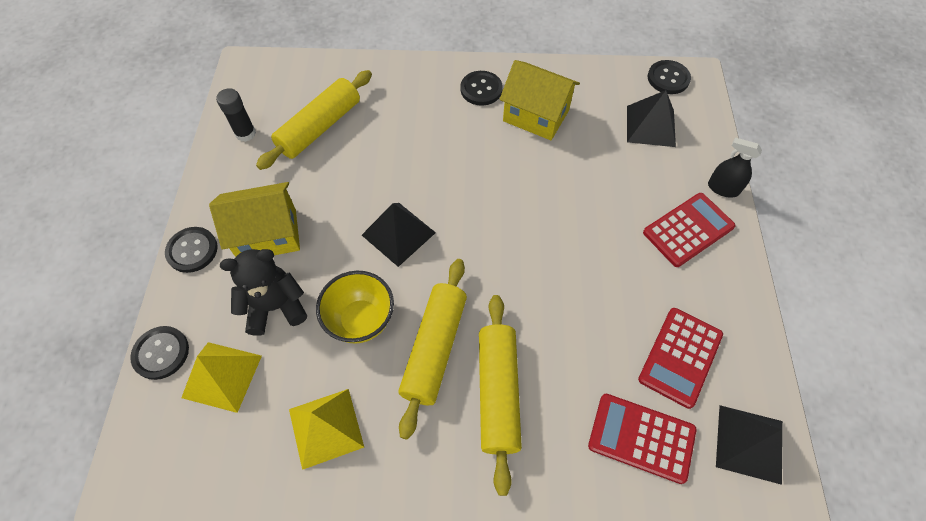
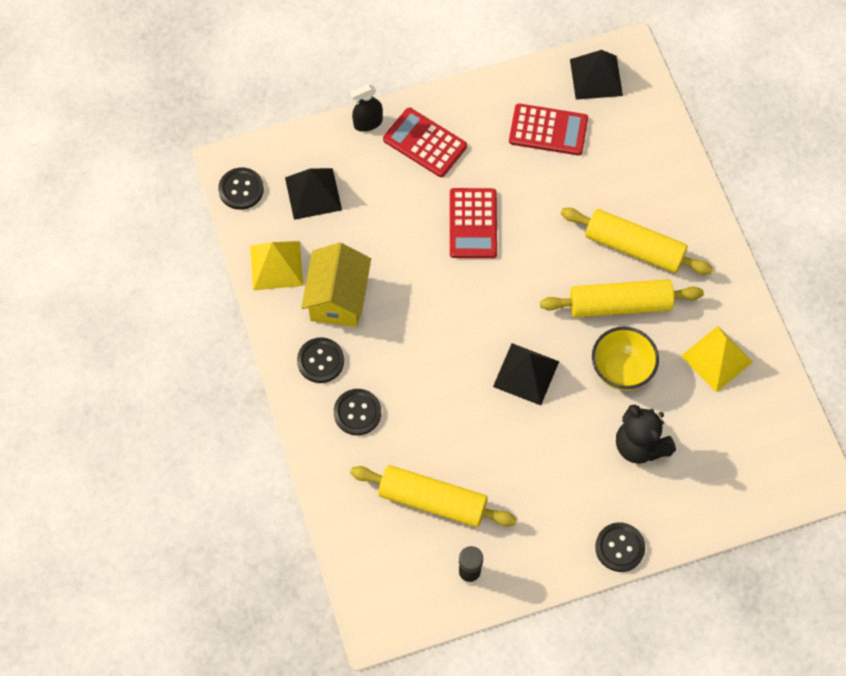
camera: 110 degrees left, 5 degrees up
black button [130,326,189,380] -> black button moved to [334,389,381,435]
yellow pyramid [181,342,262,413] -> yellow pyramid moved to [250,241,303,290]
yellow house [209,182,300,257] -> none
yellow rolling pin [479,295,522,496] -> yellow rolling pin turned 45 degrees clockwise [561,208,713,275]
red calculator [588,394,697,484] -> red calculator moved to [450,188,497,258]
black spray bottle [708,138,762,198] -> black spray bottle turned 60 degrees clockwise [350,84,383,132]

